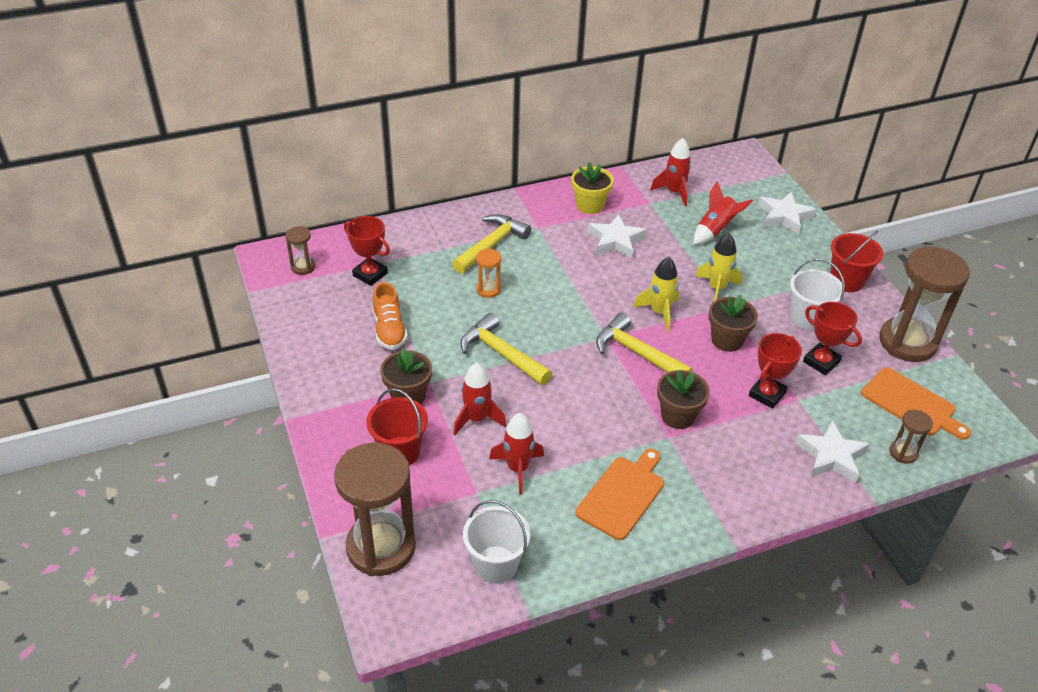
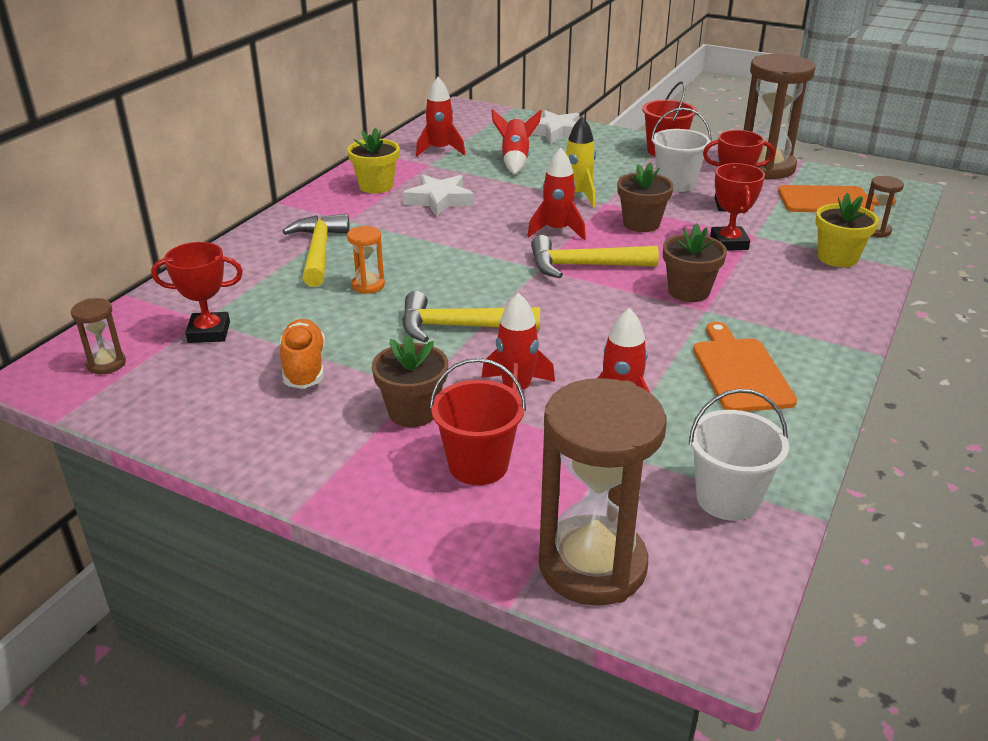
camera: 40 degrees left, 10 degrees down
orange shoe [373,282,408,350] -> orange shoe turned 135 degrees counterclockwise [280,319,325,389]
yellow rocket [633,257,679,331] -> red rocket [527,148,586,240]
white star [795,420,870,483] -> yellow flower pot [815,193,879,267]

